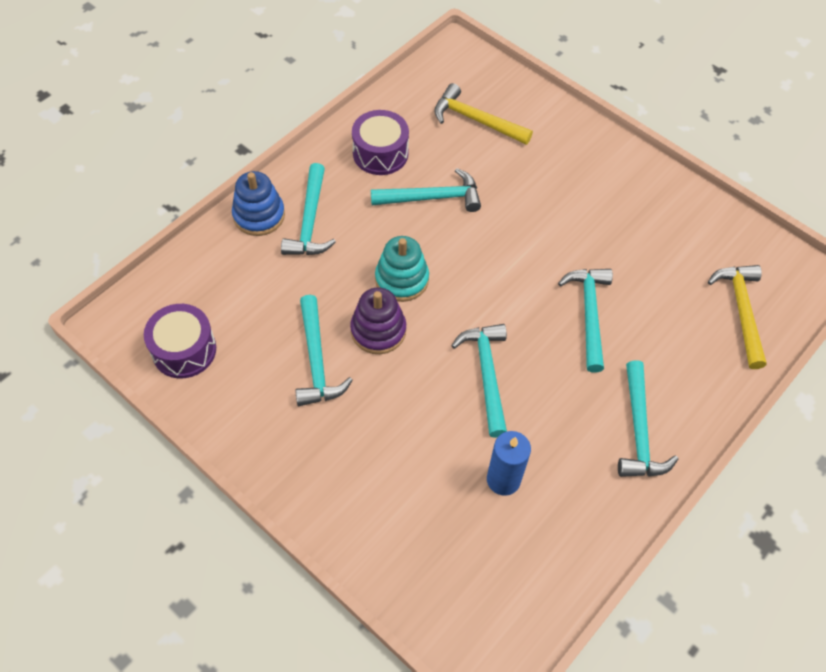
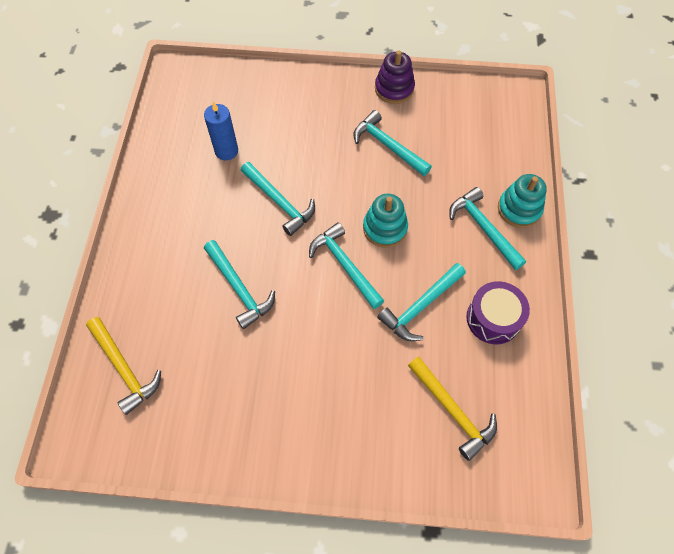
camera: 145 degrees right, 5 degrees up
purple drum [144,304,216,378] -> none
blue stacking toy [232,171,285,236] -> turquoise stacking toy [498,174,547,228]
purple stacking toy [350,287,406,354] -> purple stacking toy moved to [375,50,415,104]
yellow hammer [434,83,533,145] -> yellow hammer turned 60 degrees clockwise [408,357,497,461]
turquoise hammer [618,360,678,477] -> turquoise hammer moved to [309,222,384,309]

